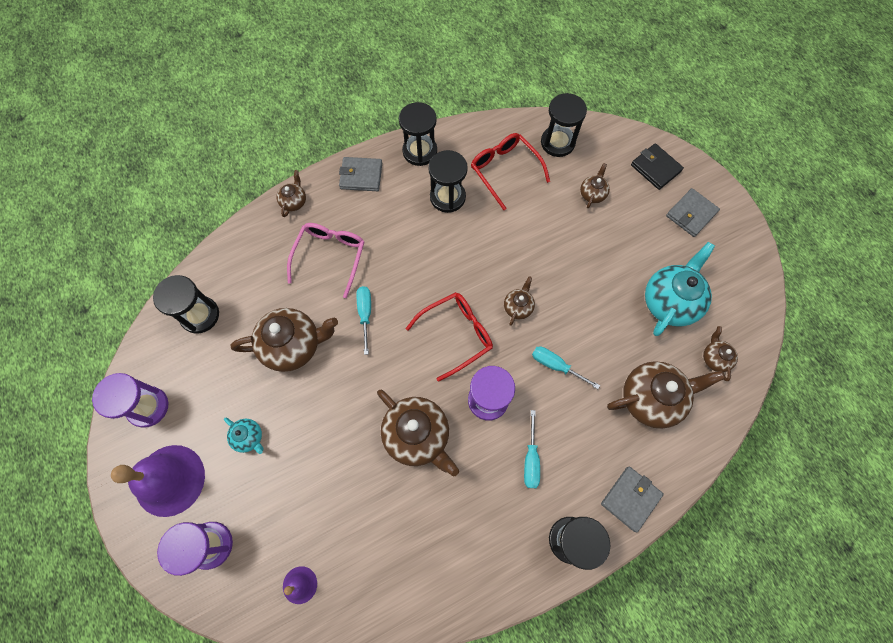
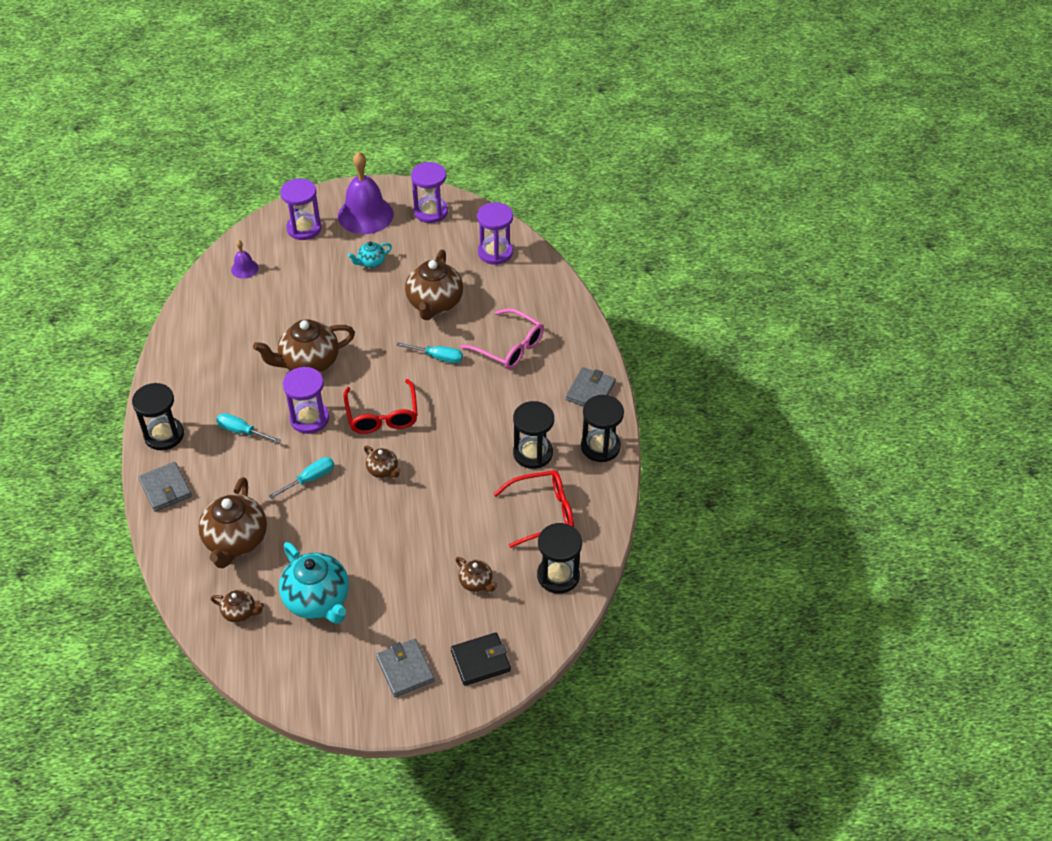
camera: 110 degrees right, 20 degrees down
black hourglass [153,275,219,334] -> purple hourglass [477,202,513,265]
brown teapot [277,170,306,217] -> none

